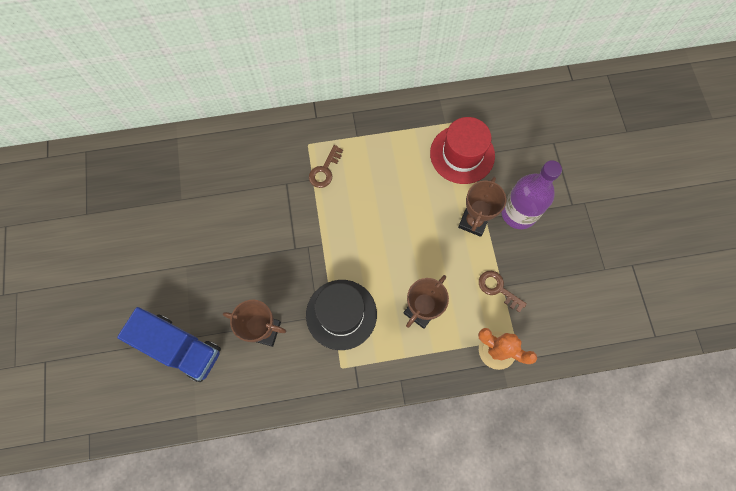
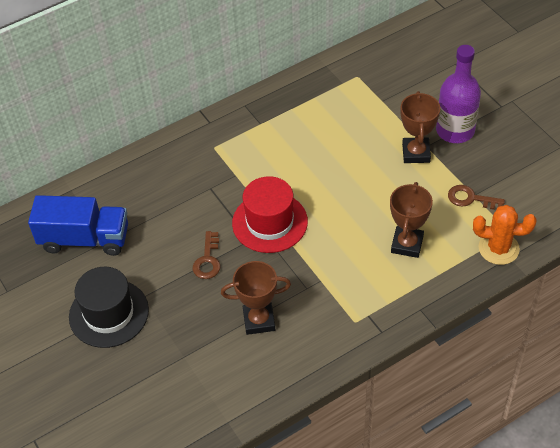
camera: 20 degrees left, 20 degrees down
blue truck [117,307,221,382] -> blue truck moved to [28,195,128,256]
black hat [306,280,377,350] -> black hat moved to [69,267,149,348]
brown key [309,145,343,188] -> brown key moved to [192,231,220,279]
red hat [430,117,495,184] -> red hat moved to [232,176,308,253]

